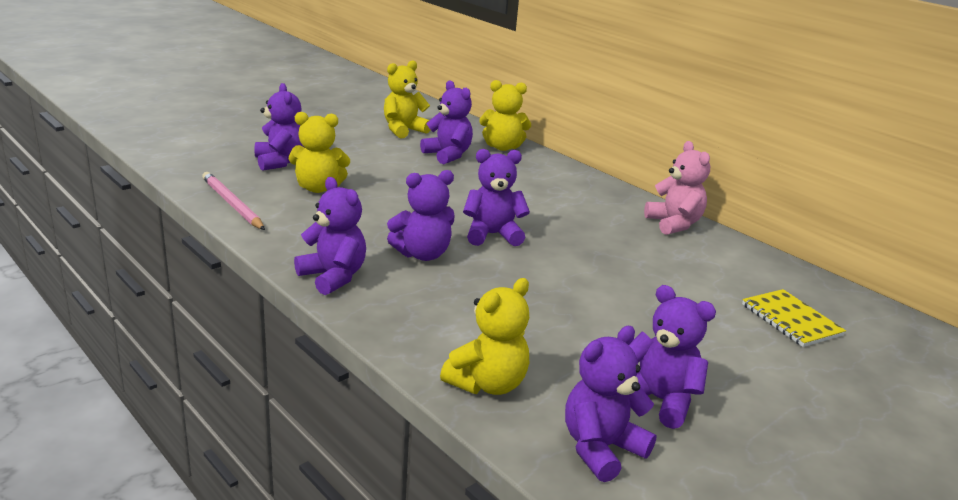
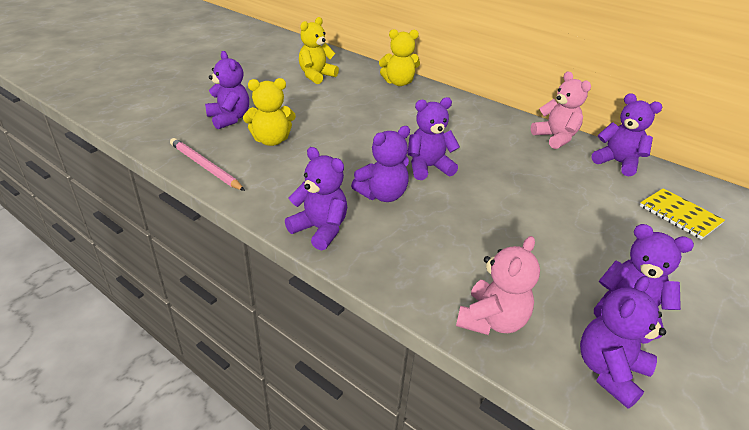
camera: 10 degrees left, 10 degrees up
purple teddy bear [420,81,473,164] -> purple teddy bear moved to [592,93,663,176]
yellow teddy bear [440,278,529,395] -> pink teddy bear [456,236,540,335]

